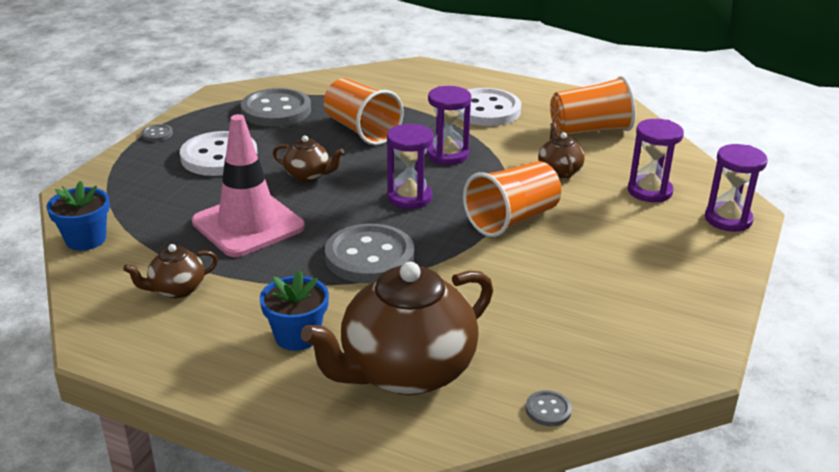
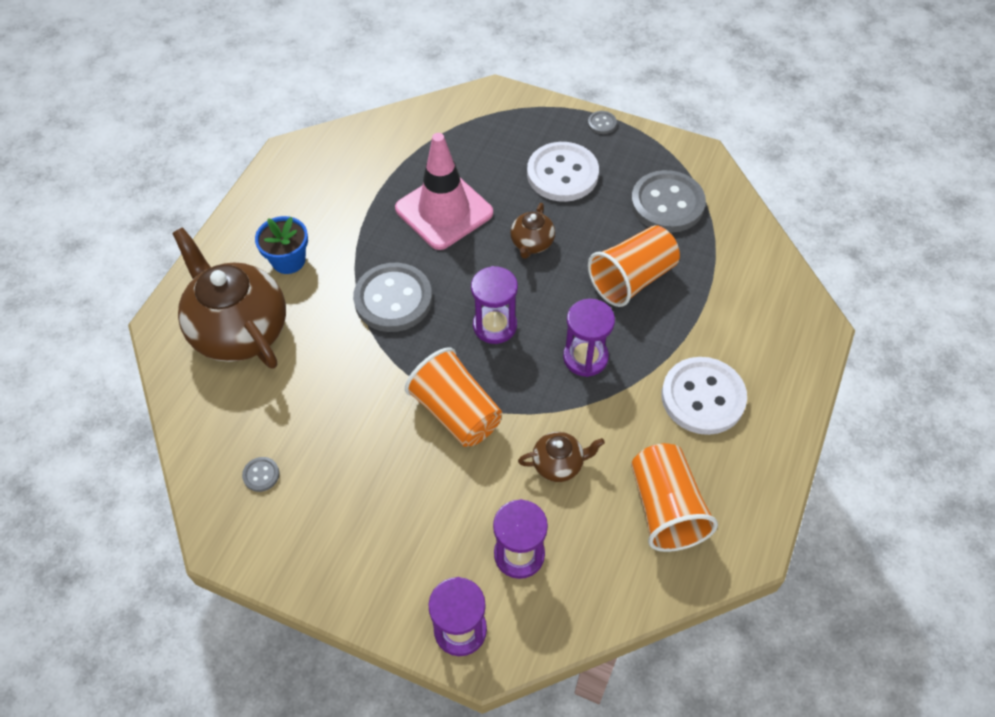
camera: 90 degrees right, 25 degrees up
blue flower pot [46,181,110,251] -> none
brown teapot [123,244,218,298] -> none
grey button [526,390,572,426] -> grey button moved to [242,457,280,492]

